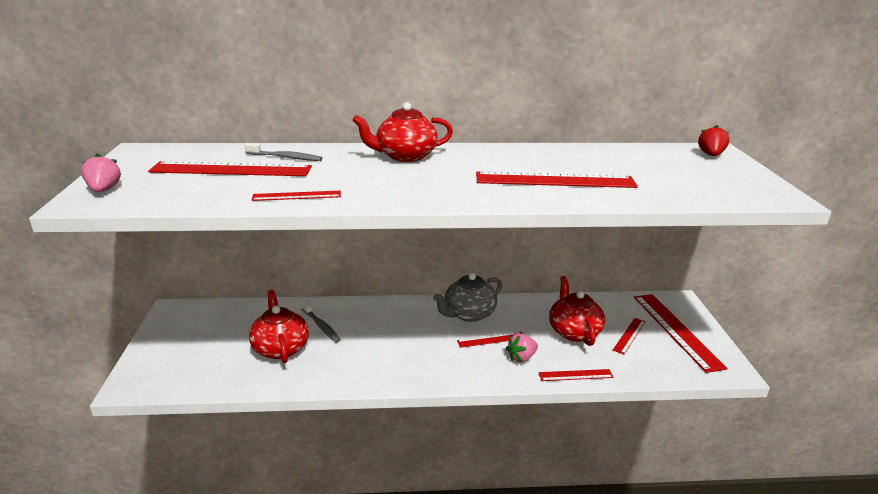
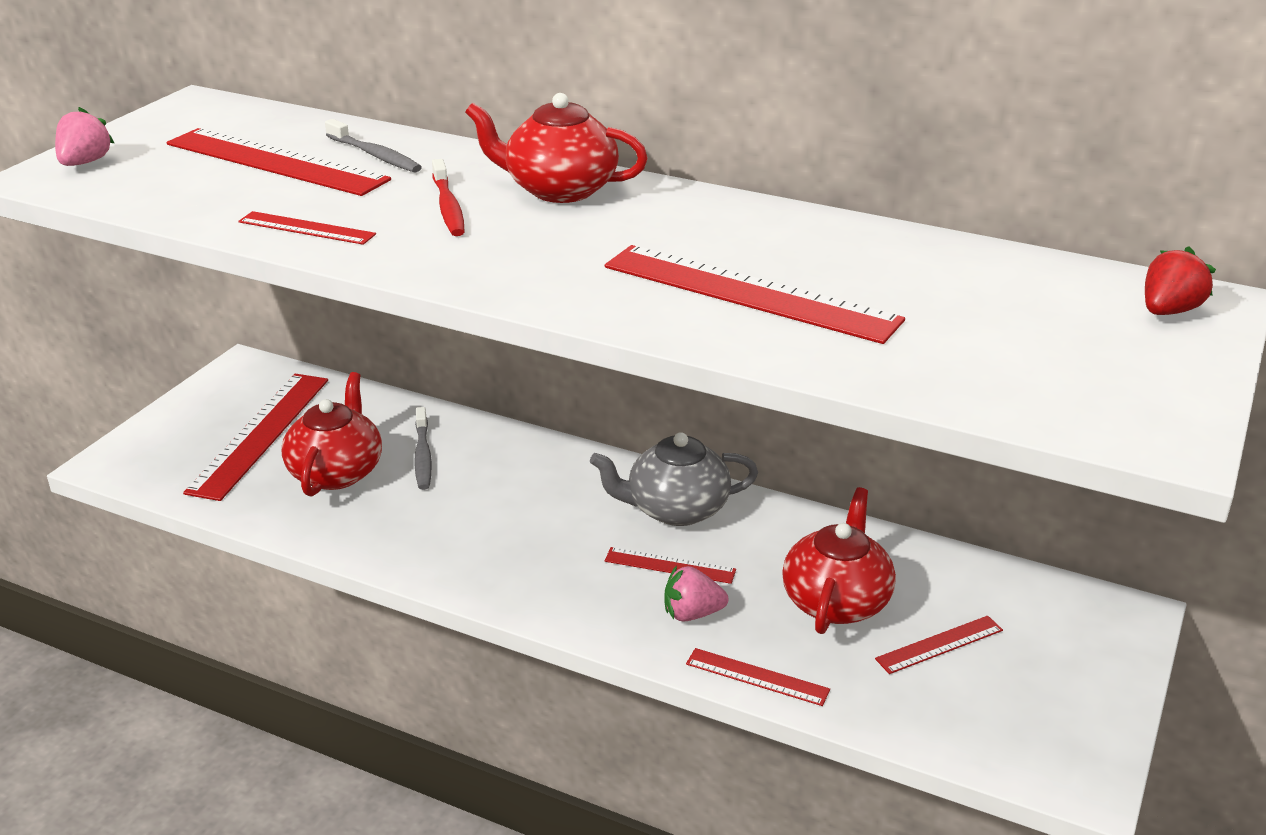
camera: 30 degrees right, 5 degrees up
red ruler [634,294,728,373] -> red ruler moved to [183,374,328,501]
none -> red toothbrush [432,159,464,236]

